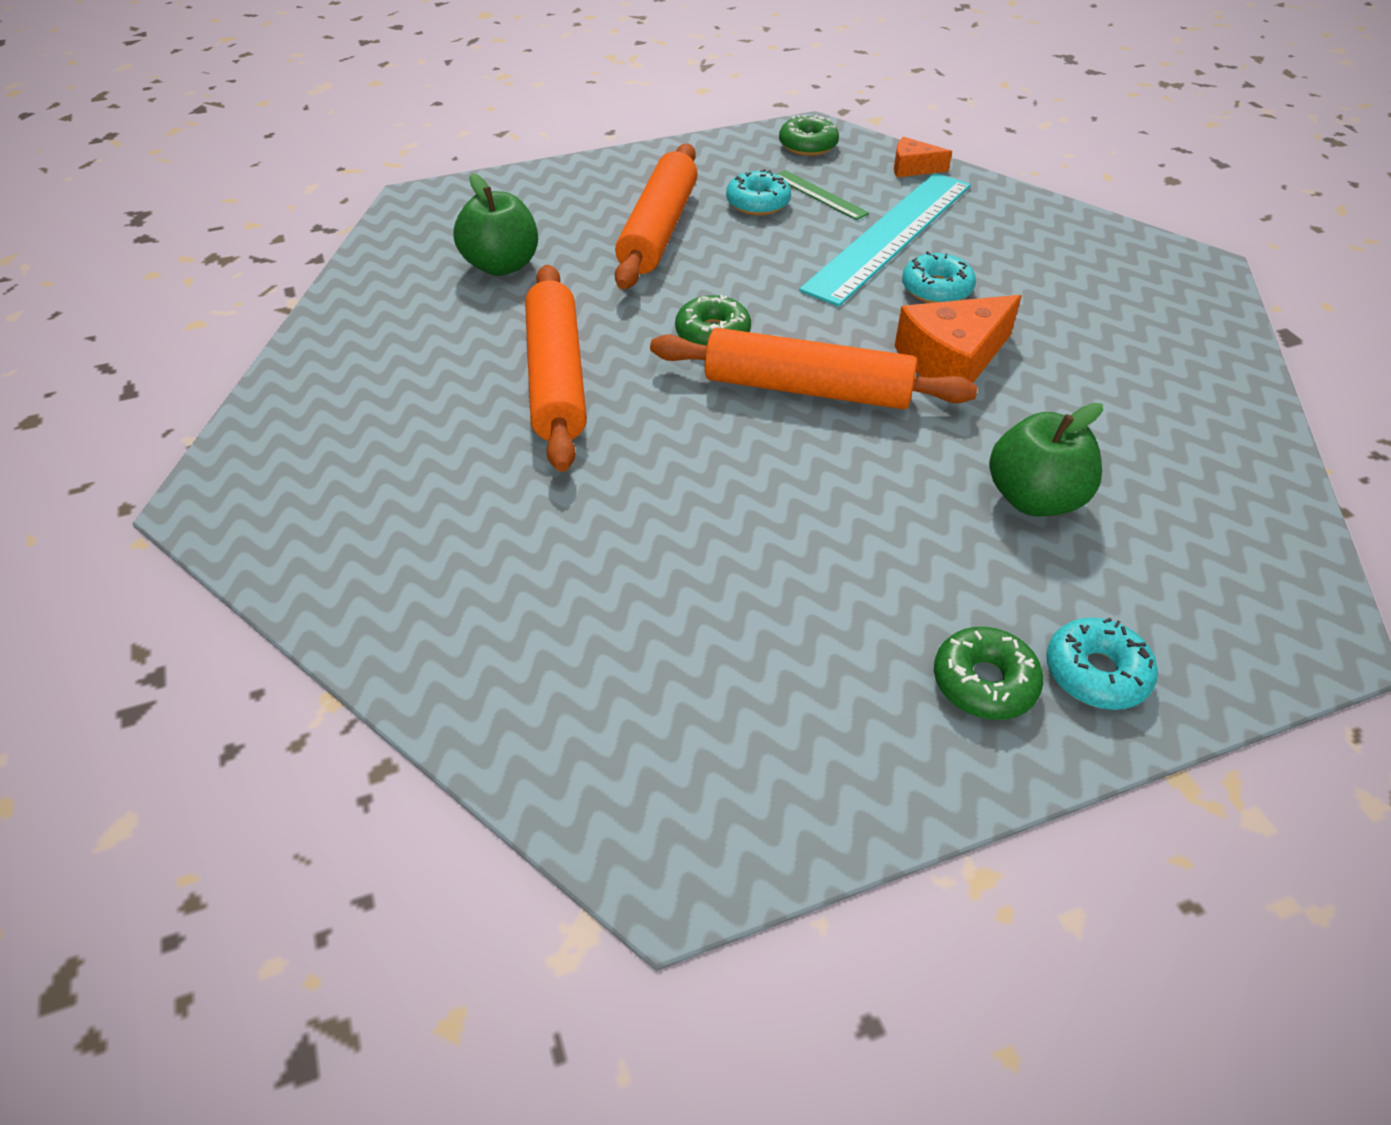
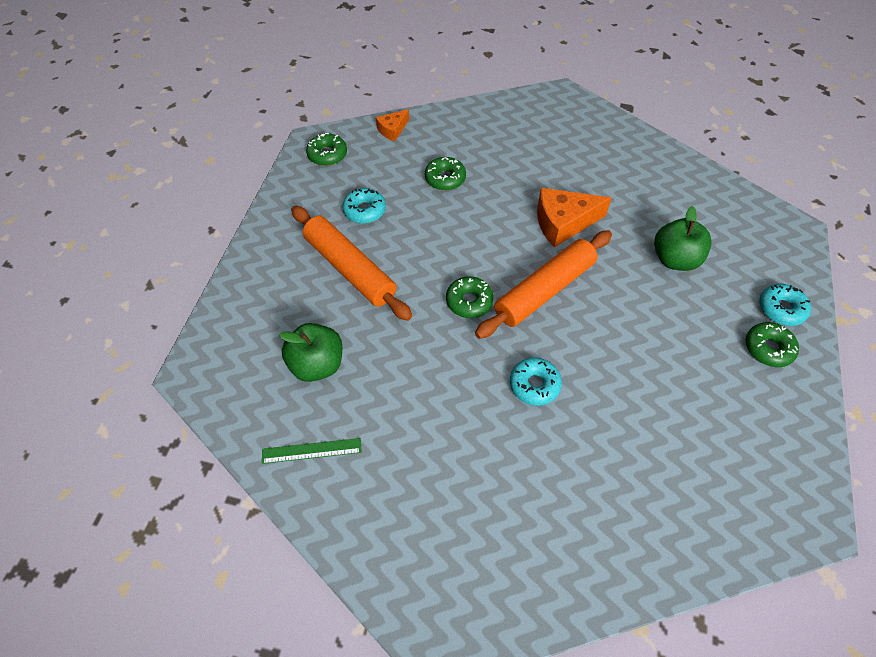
camera: 55 degrees left, 10 degrees up
orange rolling pin [525,265,587,472] -> none
green ruler [777,170,869,220] -> green ruler moved to [262,438,362,464]
turquoise ruler [799,173,971,306] -> green donut [425,157,466,191]
orange cheese [894,295,1022,383] -> orange cheese turned 75 degrees clockwise [537,188,612,247]
turquoise donut [902,251,976,303] -> turquoise donut moved to [510,357,562,406]

